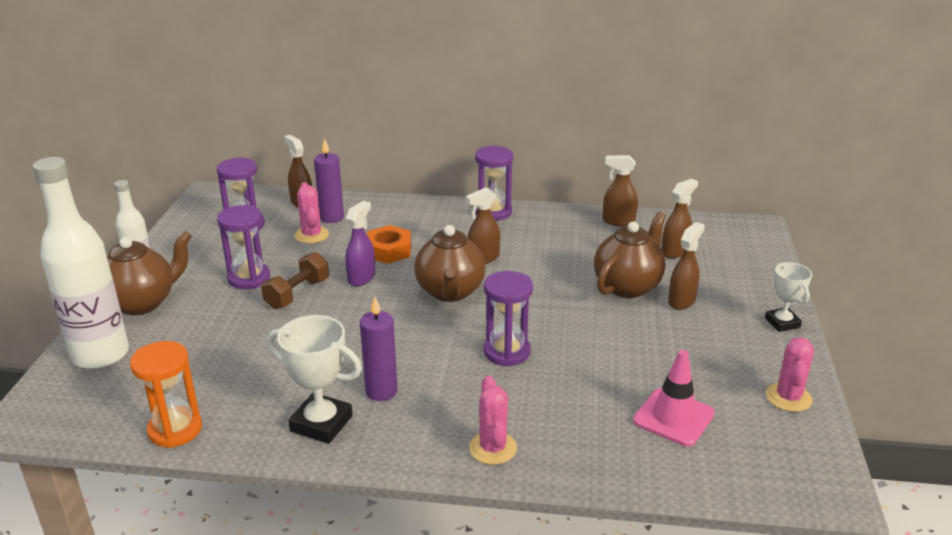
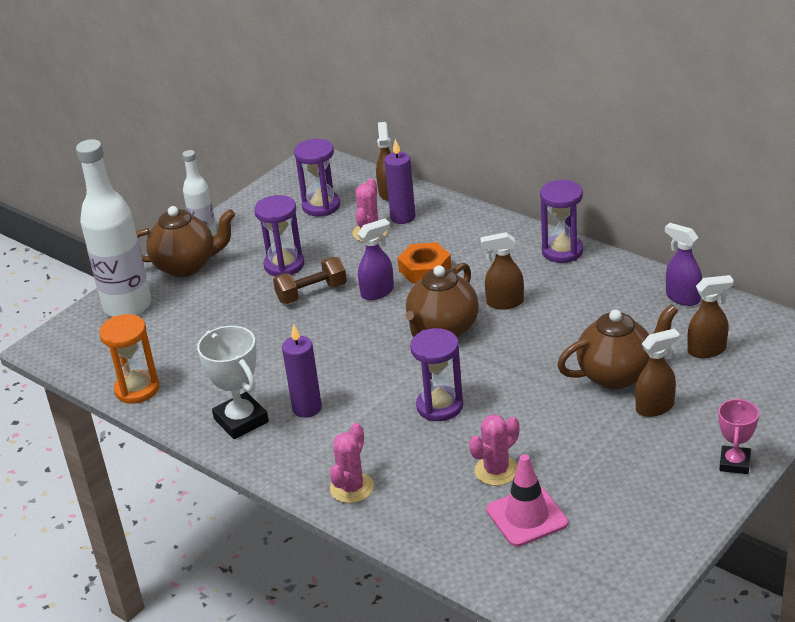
camera: 35 degrees right, 5 degrees up
brown spray bottle [603,155,638,226] -> purple spray bottle [665,223,702,306]
white trophy [765,262,812,332] -> pink trophy [718,398,759,474]
pink cactus [766,338,814,412] -> pink cactus moved to [469,414,519,486]

